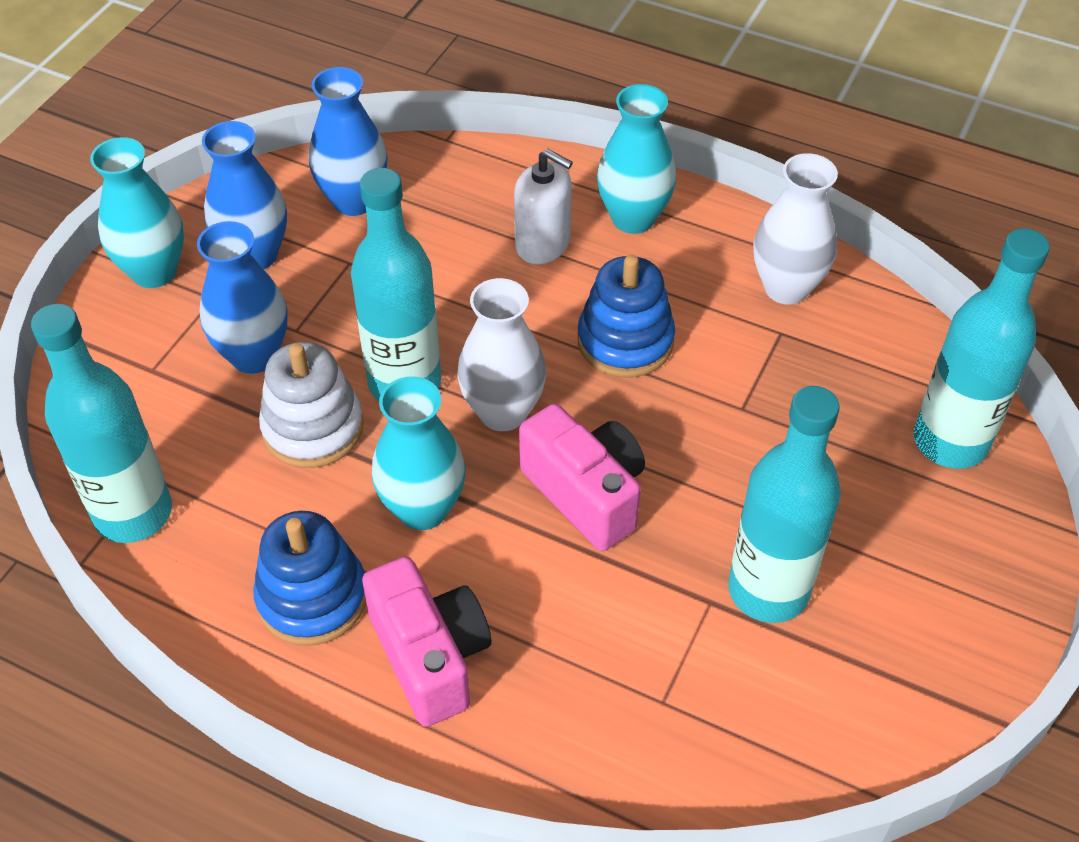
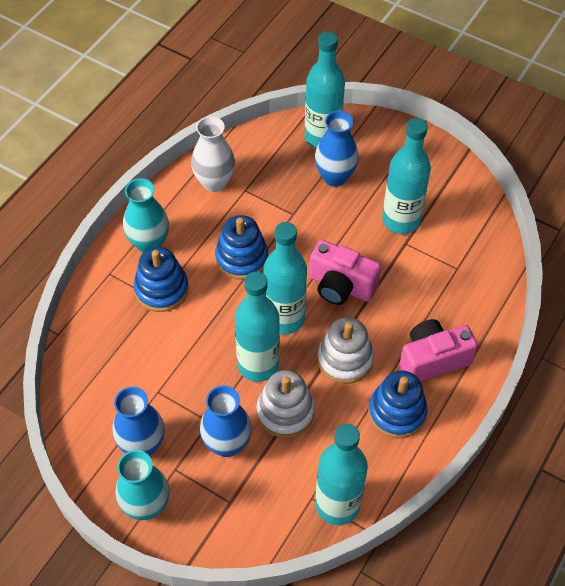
camera: 85 degrees left, 5 degrees up
blue vase [309,67,388,216] -> blue vase moved to [315,111,359,187]
turquoise vase [372,376,465,530] -> white stacking toy [317,317,374,384]
white vase [457,278,546,431] -> turquoise bottle [263,222,307,335]
white soap dispenser [514,149,573,264] -> blue stacking toy [134,247,189,312]
pink camera [519,404,645,551] -> pink camera turned 120 degrees counterclockwise [309,240,381,305]

